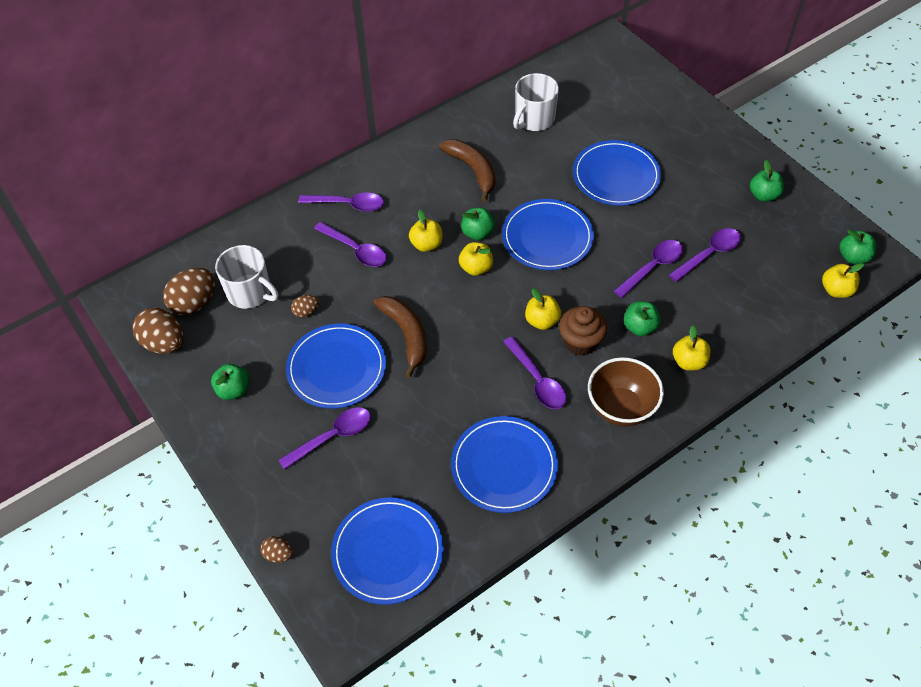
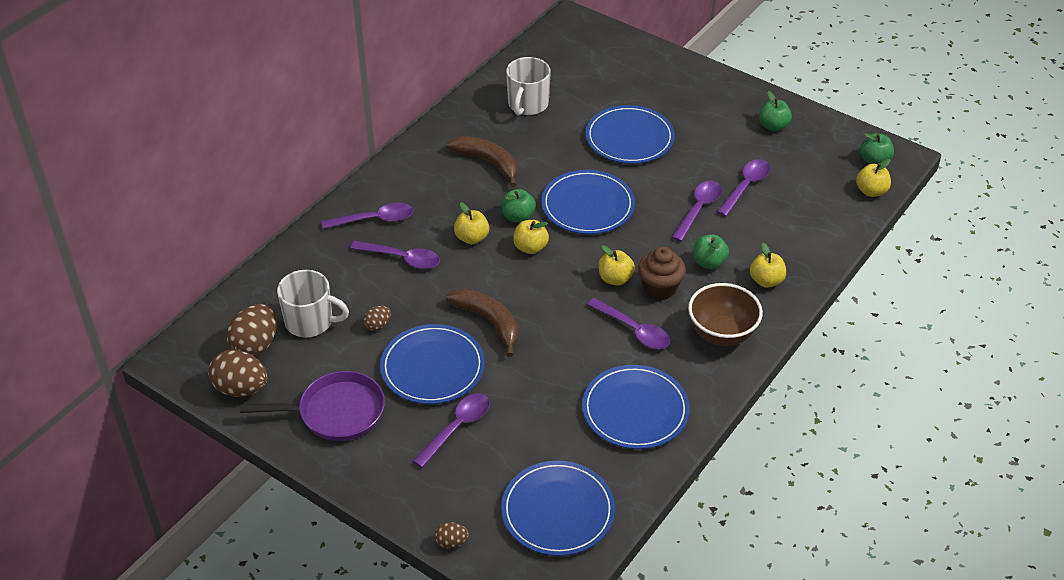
camera: 20 degrees left, 10 degrees down
green apple [211,364,249,400] -> purple pan [240,371,385,441]

